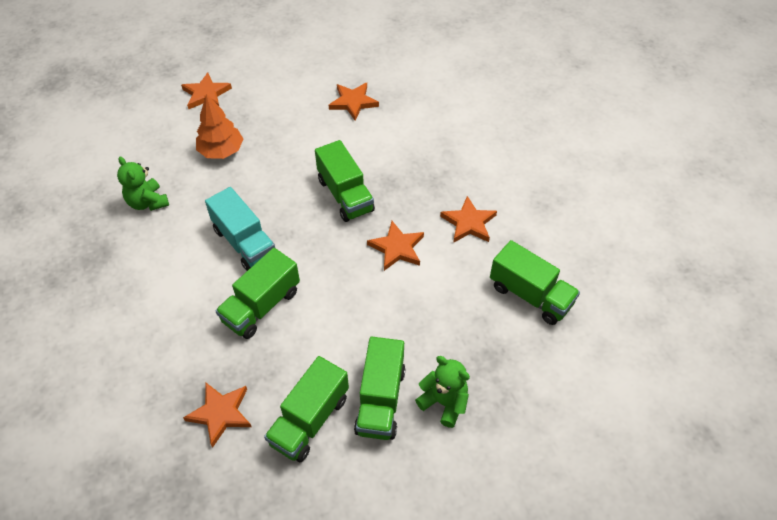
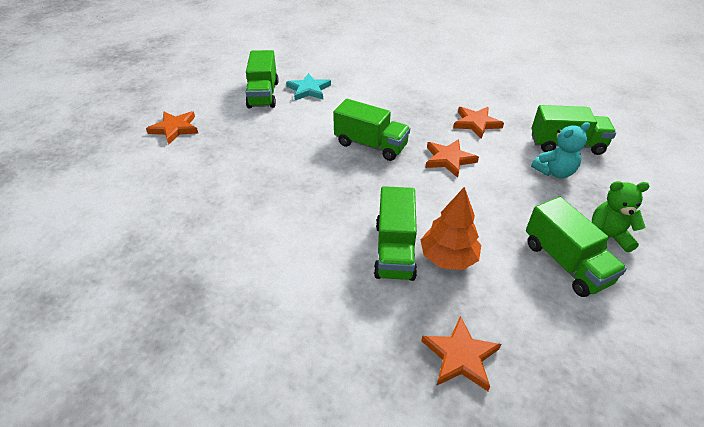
camera: 35 degrees left, 10 degrees down
green teddy bear [117,157,169,211] -> none
orange tree [196,94,243,159] -> orange tree moved to [420,187,481,270]
turquoise truck [205,187,275,271] -> none
green truck [264,356,349,462] -> green truck moved to [246,50,279,108]
orange star [329,83,379,120] -> turquoise star [286,73,331,100]
none -> turquoise teddy bear [531,122,590,178]

